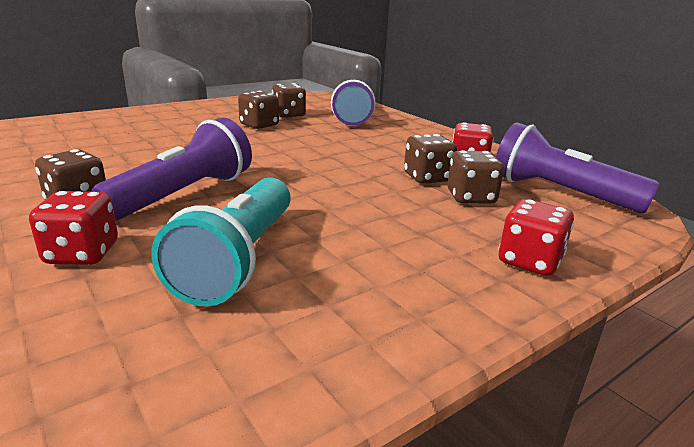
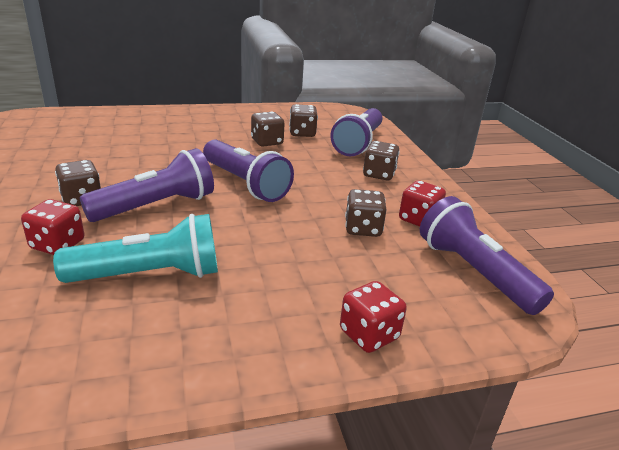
camera: 20 degrees right, 5 degrees up
turquoise flashlight [151,178,291,306] -> turquoise flashlight turned 135 degrees counterclockwise [53,214,218,283]
brown dice [447,150,504,204] -> brown dice moved to [363,141,400,180]
none -> purple flashlight [203,140,294,202]

